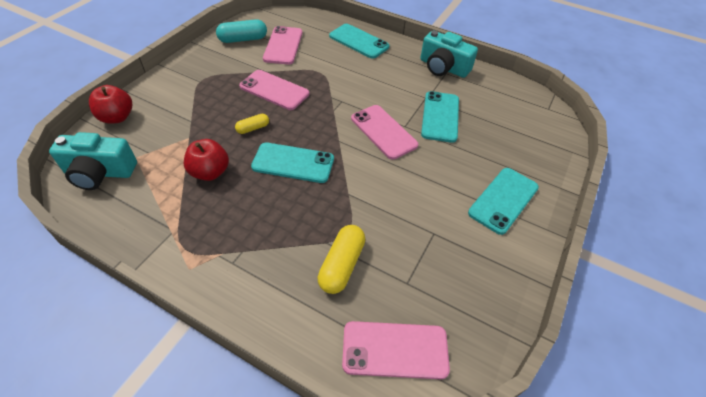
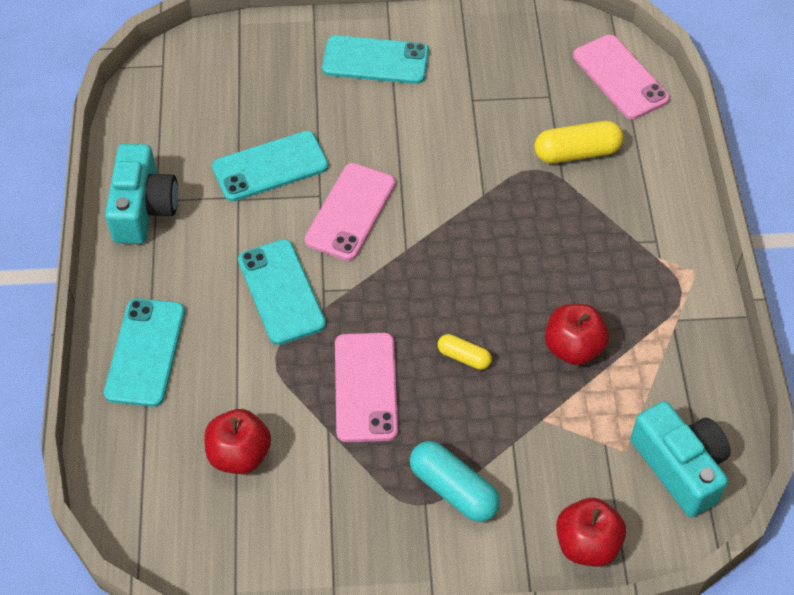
camera: 120 degrees left, 5 degrees up
turquoise capsule [216,19,267,43] -> turquoise capsule moved to [410,441,500,522]
turquoise phone [251,142,334,183] -> turquoise phone moved to [238,239,326,345]
pink phone [263,26,303,64] -> red apple [204,409,271,474]

